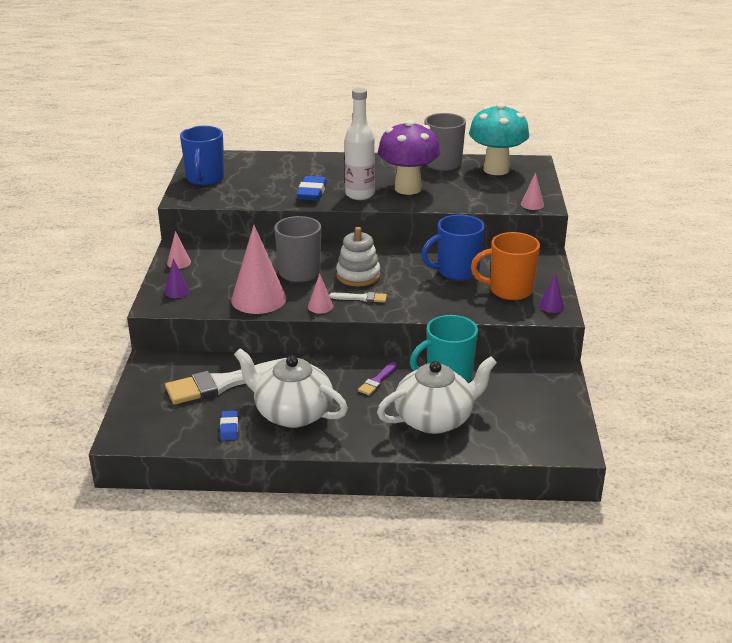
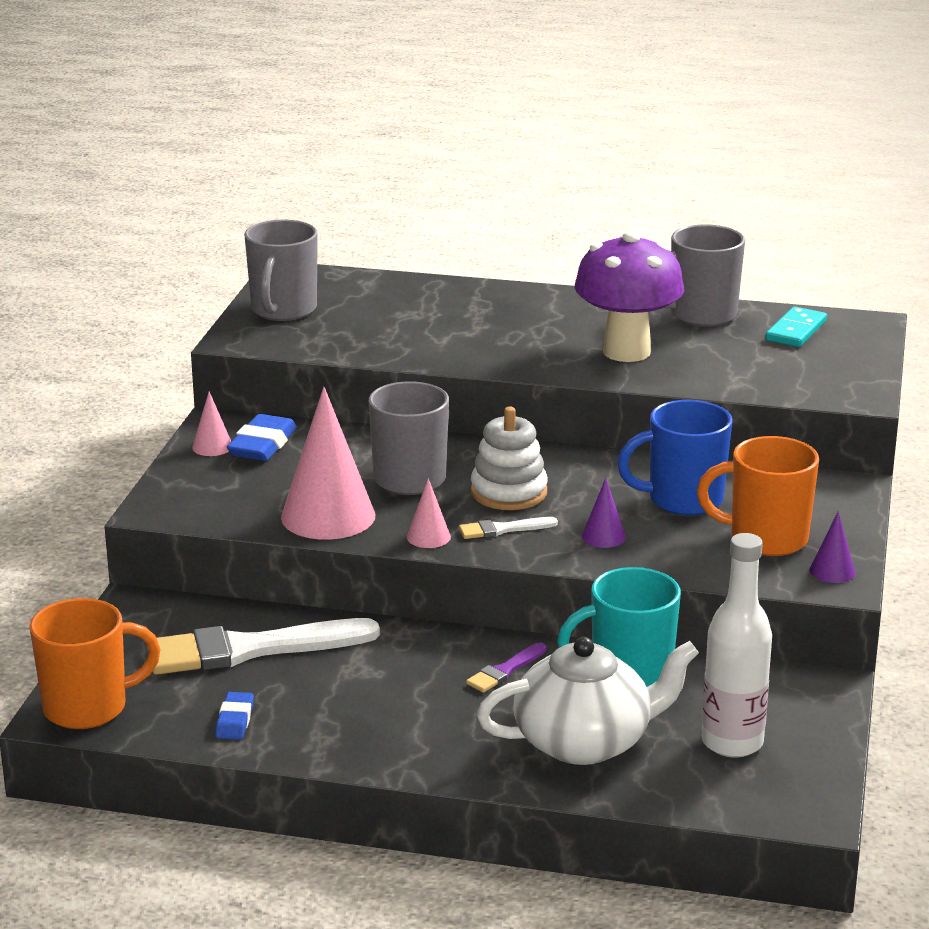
camera: 10 degrees right, 5 degrees down
purple cone [165,259,190,298] -> purple cone moved to [582,478,626,548]
blue mug [180,126,224,185] -> grey mug [244,220,318,321]
white teapot [234,348,348,428] -> none
blue eraser [296,176,327,201] -> blue eraser moved to [227,414,297,461]
white brush [329,292,387,303] -> white brush turned 150 degrees clockwise [459,517,558,539]
white bottle [345,88,375,200] -> white bottle moved to [701,533,772,758]
turquoise mushroom [469,103,529,175] -> turquoise domino [766,307,827,347]
pink cone [521,172,544,210] -> none
none -> orange mug [29,598,161,729]

